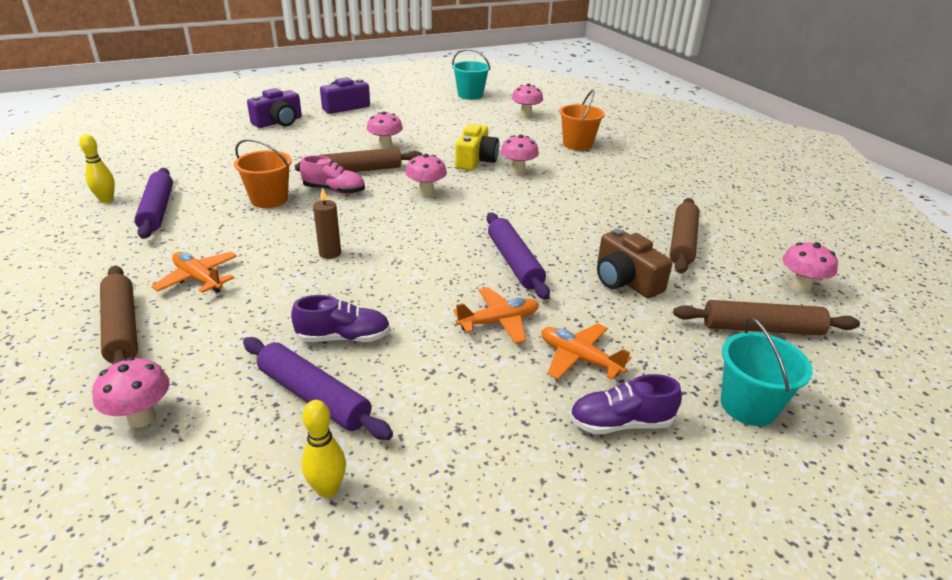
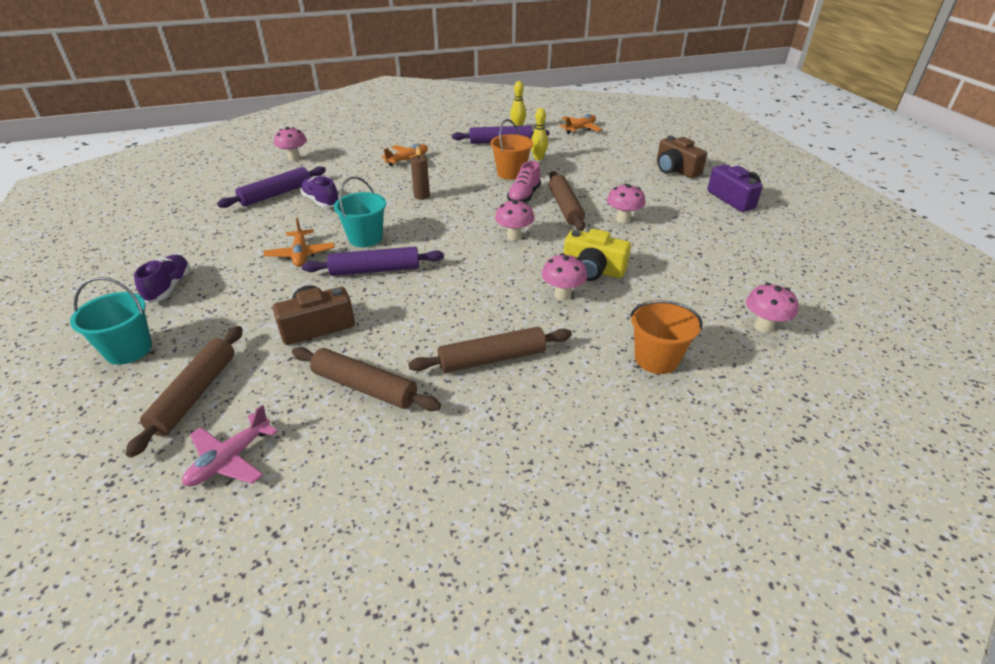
camera: 100 degrees right, 5 degrees up
brown rolling pin [100,266,138,365] -> brown rolling pin moved to [408,327,572,373]
purple camera [247,88,302,128] -> brown camera [657,136,707,178]
purple shoe [291,295,390,342] -> purple shoe turned 135 degrees clockwise [300,176,339,208]
yellow bowling pin [302,400,346,498] -> yellow bowling pin moved to [531,108,548,160]
turquoise bucket [452,49,490,100] -> turquoise bucket moved to [334,177,386,247]
orange plane [541,323,631,380] -> orange plane moved to [560,114,602,134]
pink mushroom [783,242,838,293] -> pink plane [182,405,278,486]

